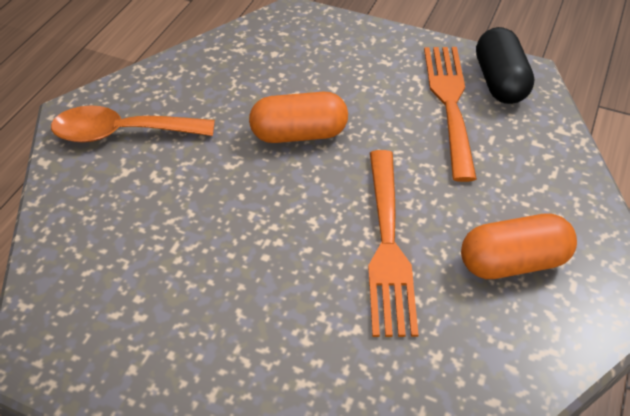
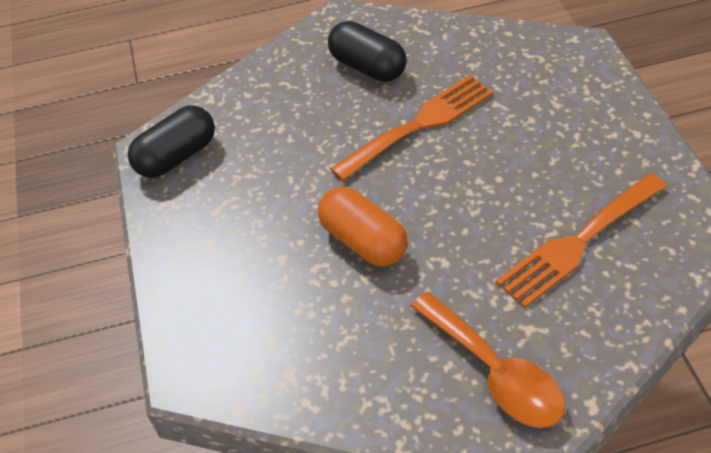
camera: 125 degrees left, 0 degrees up
orange fork [424,47,477,182] -> orange fork moved to [495,173,667,308]
orange capsule [461,214,577,279] -> black capsule [328,21,407,82]

